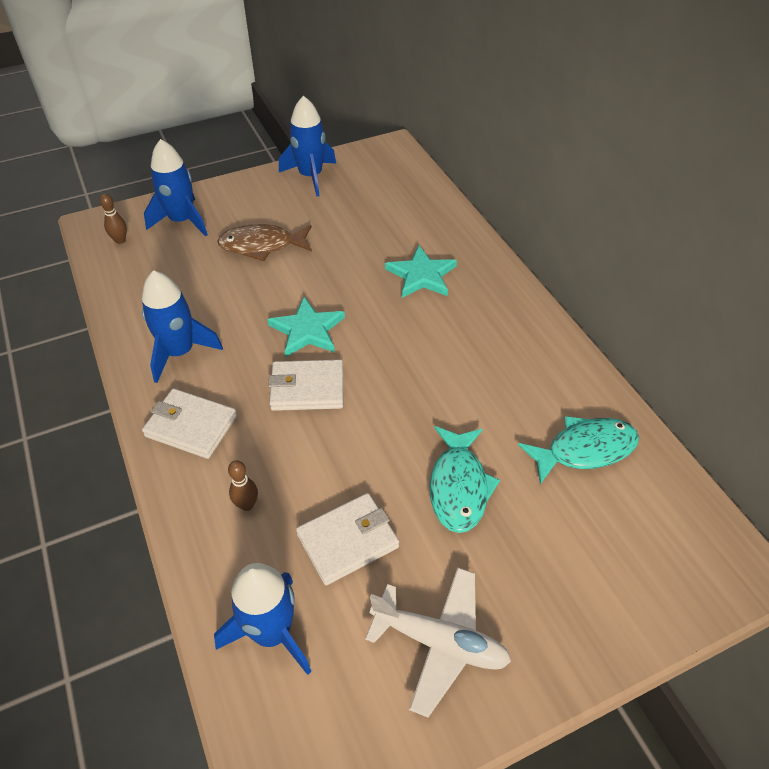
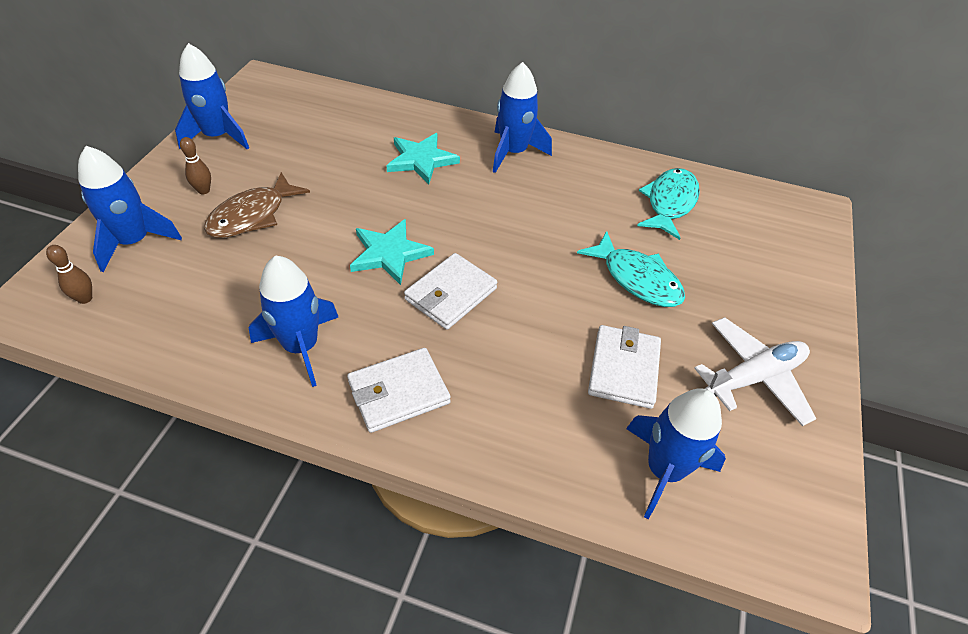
camera: 50 degrees left, 0 degrees up
brown bowling pin [228,460,258,511] -> brown bowling pin moved to [180,137,211,194]
none -> blue rocket [493,62,552,173]

